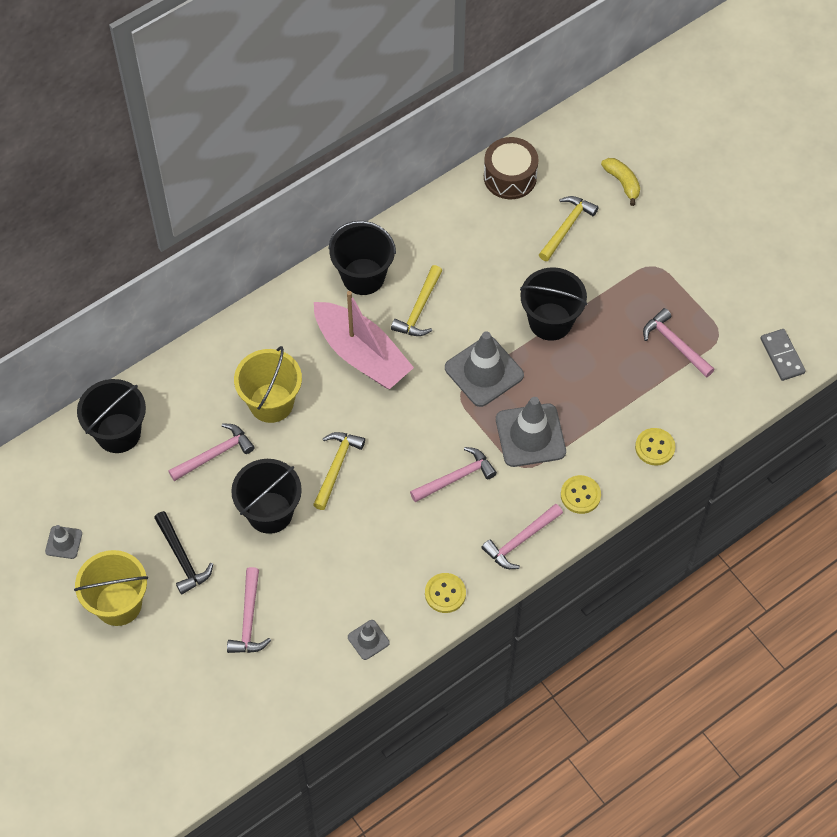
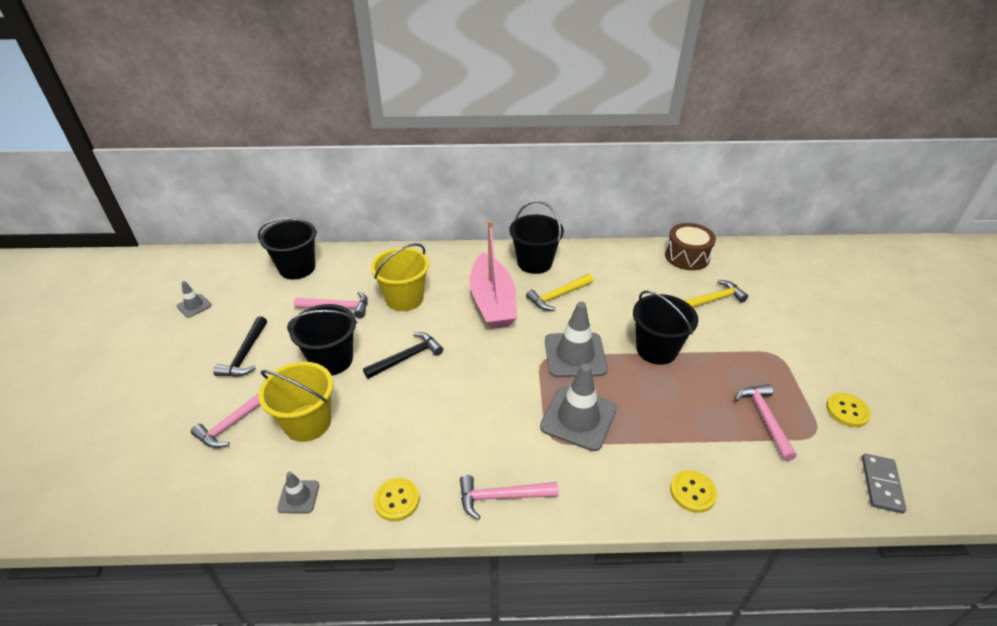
camera: 35 degrees right, 20 degrees down
yellow bucket [74,550,148,626] -> yellow bucket moved to [258,362,333,442]
yellow hammer [313,432,365,510] -> black hammer [363,332,443,379]
pink hammer [410,447,497,502] -> none
yellow button [561,475,601,514] -> yellow button moved to [826,393,871,427]
yellow banana [601,158,640,206] -> none

